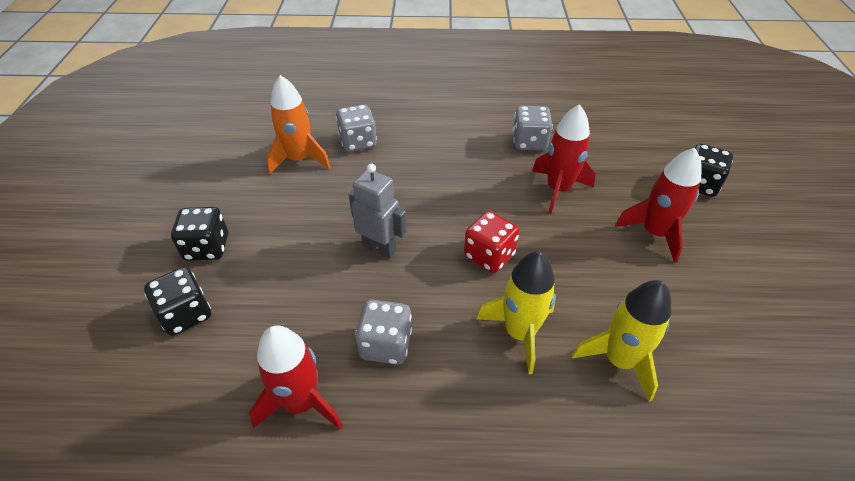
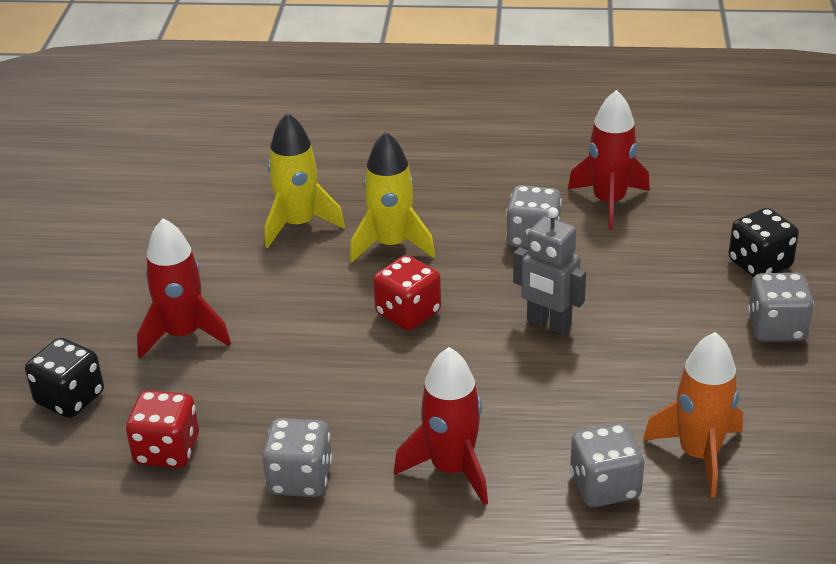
camera: 175 degrees left, 10 degrees down
black dice [171,207,228,261] -> grey dice [748,273,814,342]
red rocket [532,104,596,214] -> red rocket moved to [394,347,488,505]
none -> red dice [126,390,199,468]

